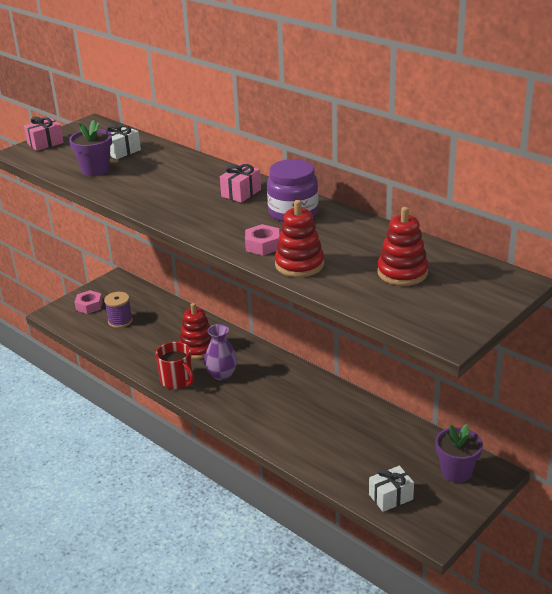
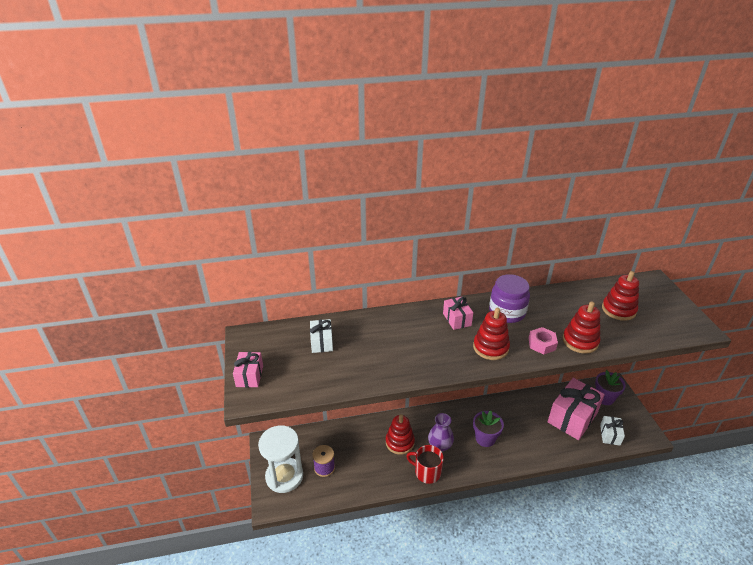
camera: 55 degrees left, 5 degrees up
purple flower pot [69,120,112,176] -> purple flower pot moved to [473,410,504,447]
pink nut [75,290,103,314] -> white hourglass [258,425,303,493]
red mug [156,342,194,389] -> red mug turned 150 degrees counterclockwise [406,445,444,484]
none -> red stacking toy [473,308,510,360]
none -> pink gift [548,378,605,440]

